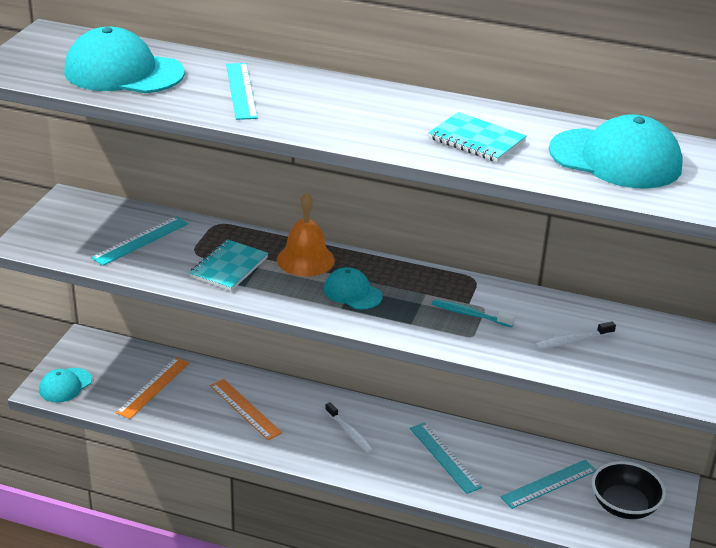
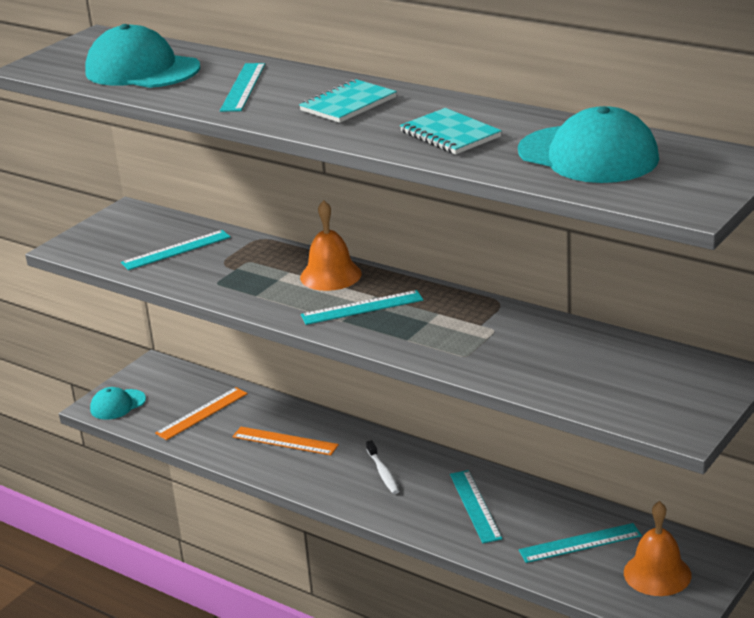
camera: 20 degrees right, 5 degrees down
turquoise notebook [189,239,268,291] -> turquoise notebook moved to [299,79,397,123]
orange ruler [210,379,282,440] -> orange ruler turned 45 degrees counterclockwise [232,427,339,455]
turquoise cap [324,267,383,310] -> turquoise ruler [301,290,423,325]
turquoise toothbrush [432,299,515,327] -> none
white toothbrush [535,321,616,349] -> none
black bowl [592,461,666,519] -> orange bell [624,501,692,596]

